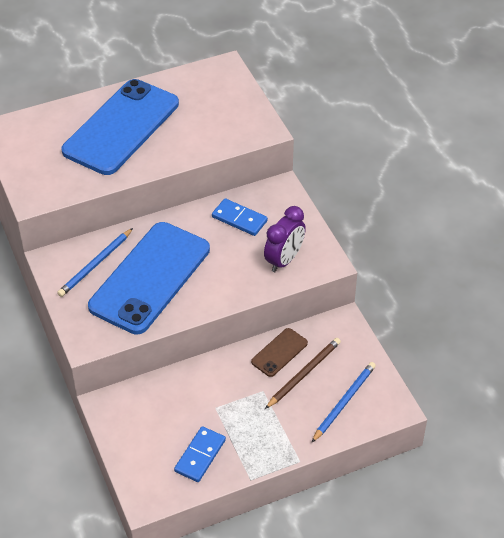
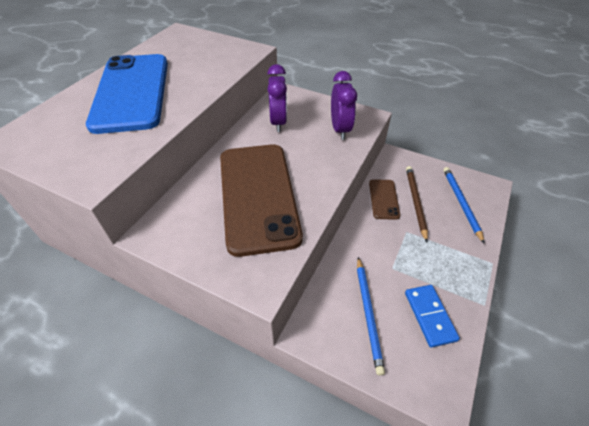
camera: 40 degrees left, 0 degrees up
blue pencil [57,228,133,297] -> blue pencil moved to [357,257,385,375]
blue phone [88,222,210,335] -> brown phone [220,144,303,257]
blue domino [212,198,268,236] -> purple clock [267,64,287,132]

